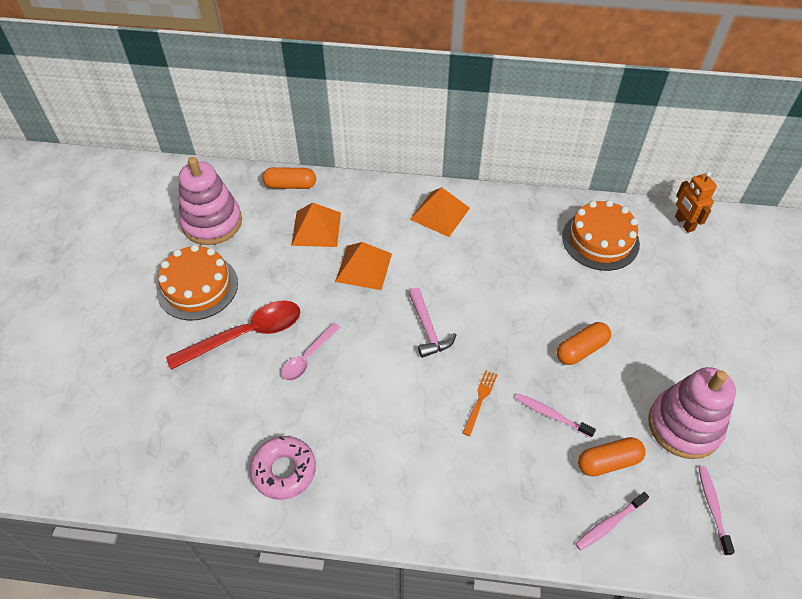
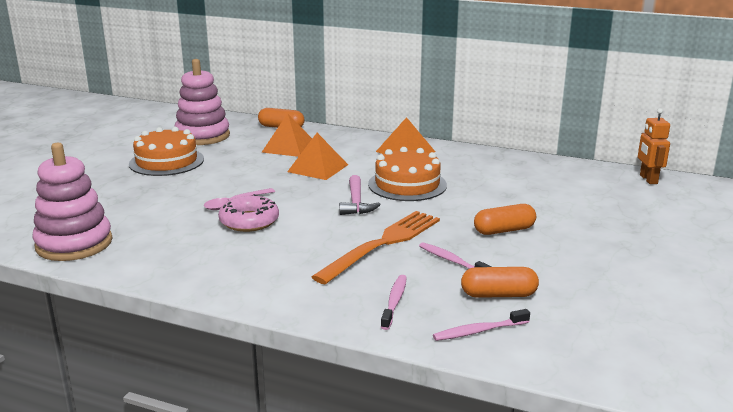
camera: 15 degrees right, 30 degrees down
red spoon [166,301,300,370] -> none
pink donut [250,436,316,500] -> pink donut moved to [218,194,279,232]
orange fork [463,370,498,436] -> orange fork [312,211,440,285], size x2.26
orange cake [562,200,640,271] -> orange cake moved to [368,147,447,201]
pink stacking toy [648,367,736,459] -> pink stacking toy moved to [33,143,112,261]
pink toothbrush [698,466,735,555] -> pink toothbrush moved to [381,275,407,330]

